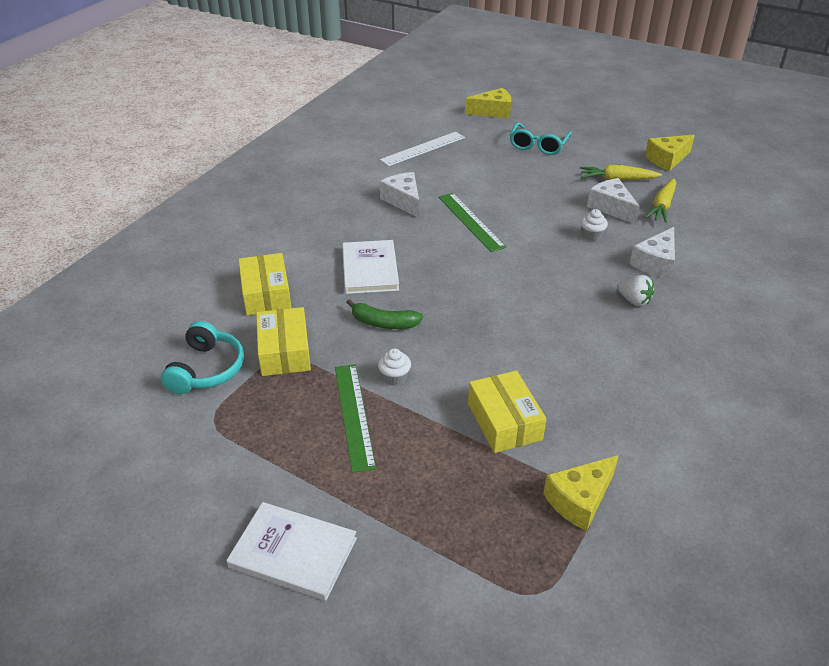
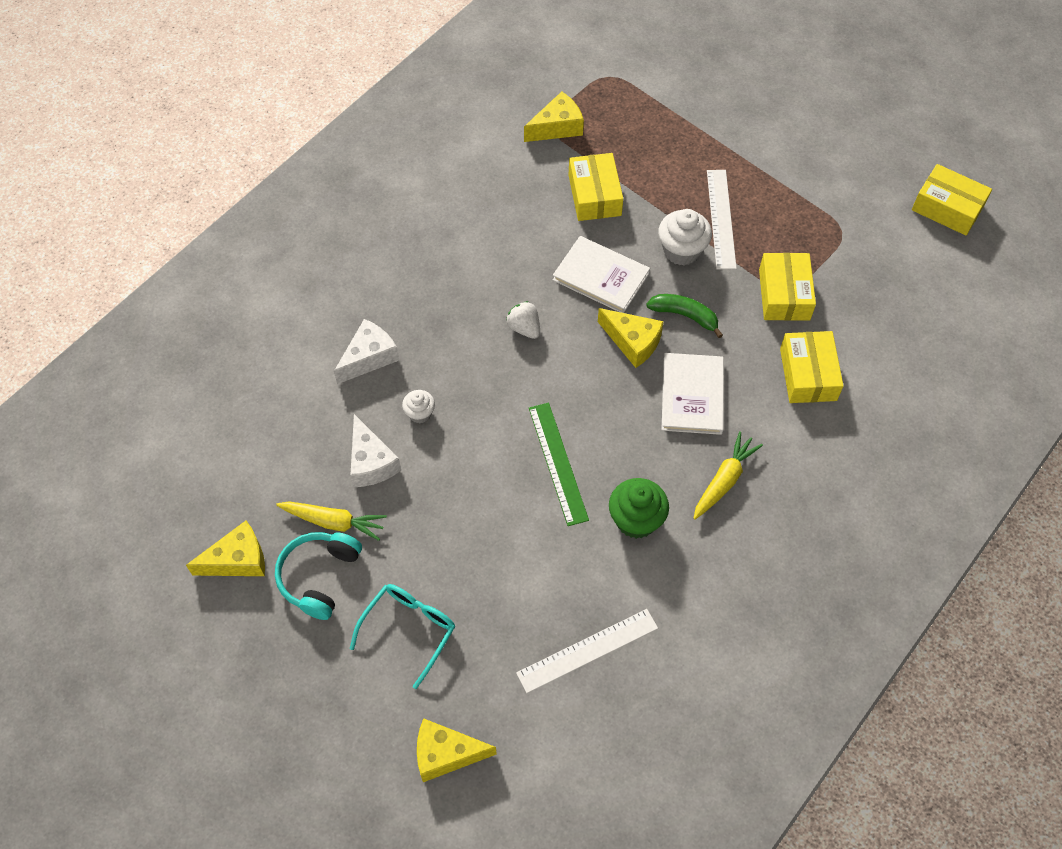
camera: 170 degrees left, 20 degrees up
turquoise headphones [161,321,244,394] -> turquoise headphones moved to [275,532,362,620]
white book [226,502,357,600] -> white book moved to [553,236,650,313]
green ruler [335,364,376,473] -> white ruler [707,170,737,269]
white cupcake [378,348,411,386] -> white cupcake [658,209,712,265], size x1.74
white cheese [380,172,419,218] -> green cupcake [609,478,669,539]
white strawberry [617,275,654,306] -> white strawberry moved to [506,301,540,339]
yellow carrot [645,178,676,223] -> yellow carrot moved to [693,431,763,519]
none -> yellow cheese [598,308,664,368]
none -> yellow box [912,164,992,236]

